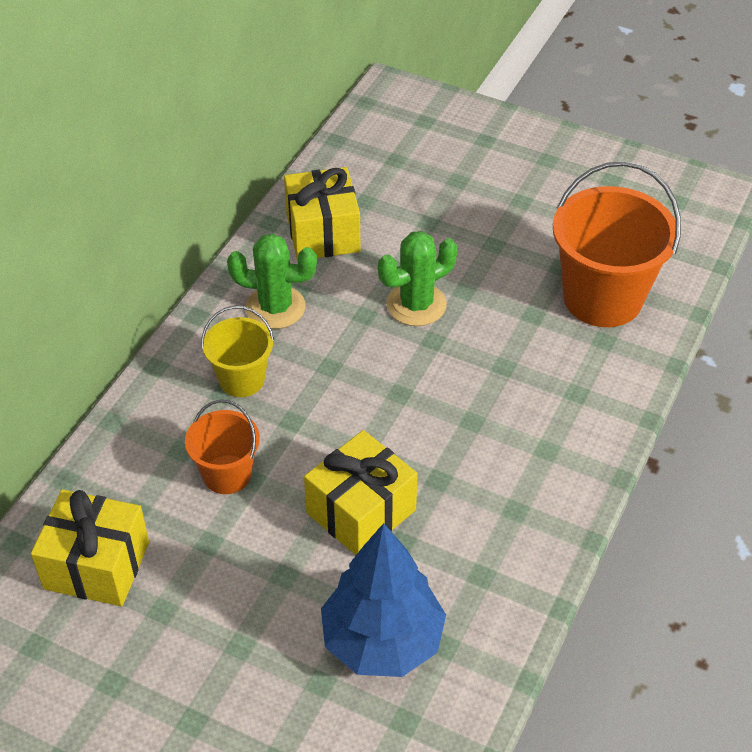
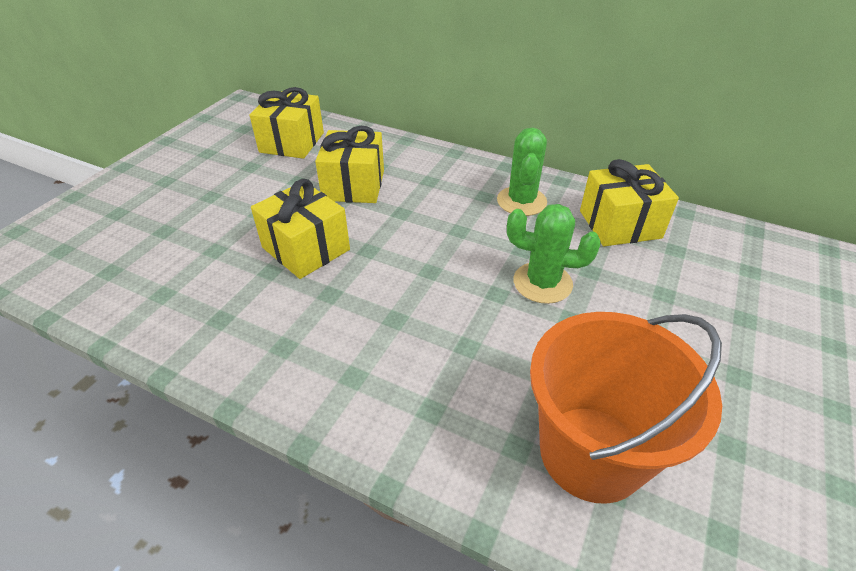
camera: 90 degrees right, 5 degrees down
orange bucket [185,400,260,494] -> yellow gift [315,126,384,203]
yellow bucket [201,306,274,397] -> none
blue tree [321,523,446,677] -> none
green cactus [378,231,457,326] -> green cactus turned 45 degrees counterclockwise [507,204,600,304]

